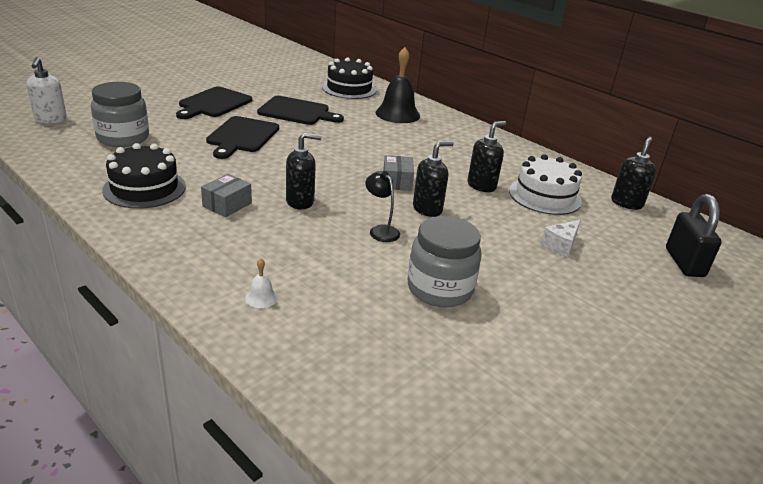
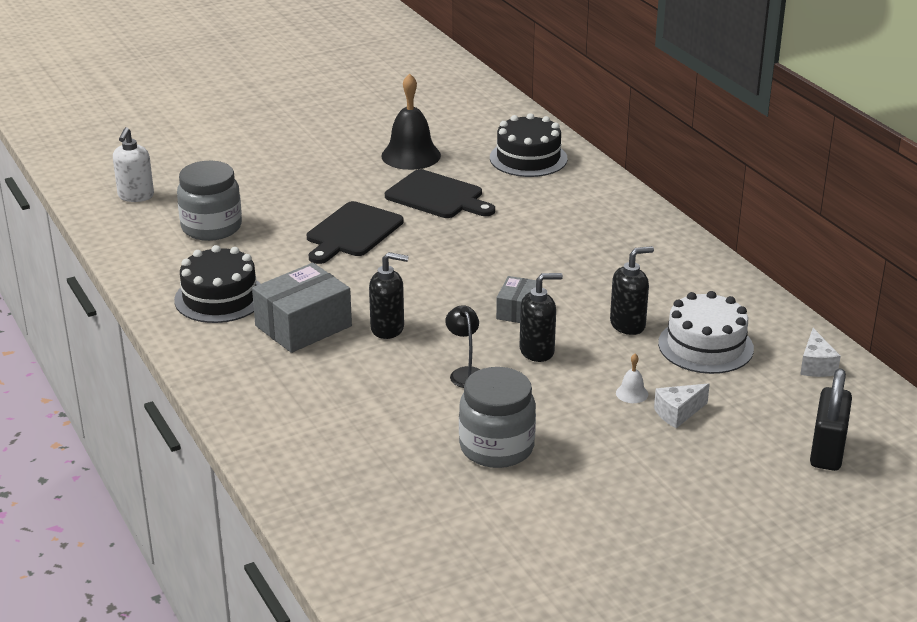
camera: 20 degrees right, 0 degrees up
black cutting board [176,86,252,119] -> none
grey box [201,174,252,217] -> grey box [252,263,352,353], size x1.74
white bell [245,258,278,308] -> white bell moved to [616,354,648,403]
black bell [376,47,420,123] -> black bell moved to [381,73,441,170]
black soap dispenser [611,137,656,210] -> white cheese [800,328,841,377]

